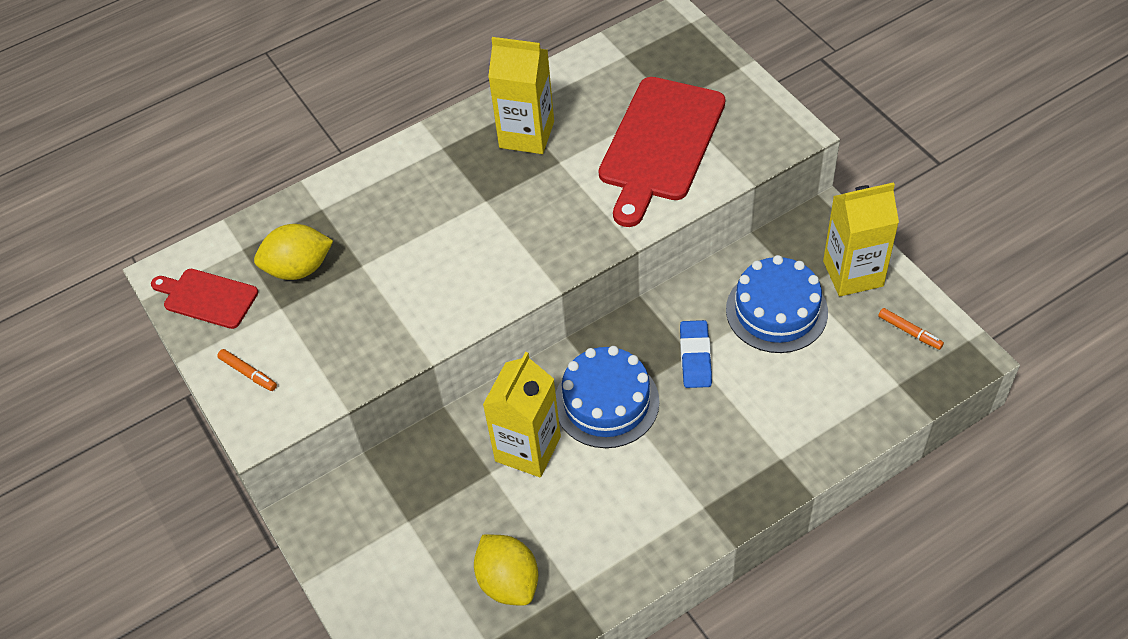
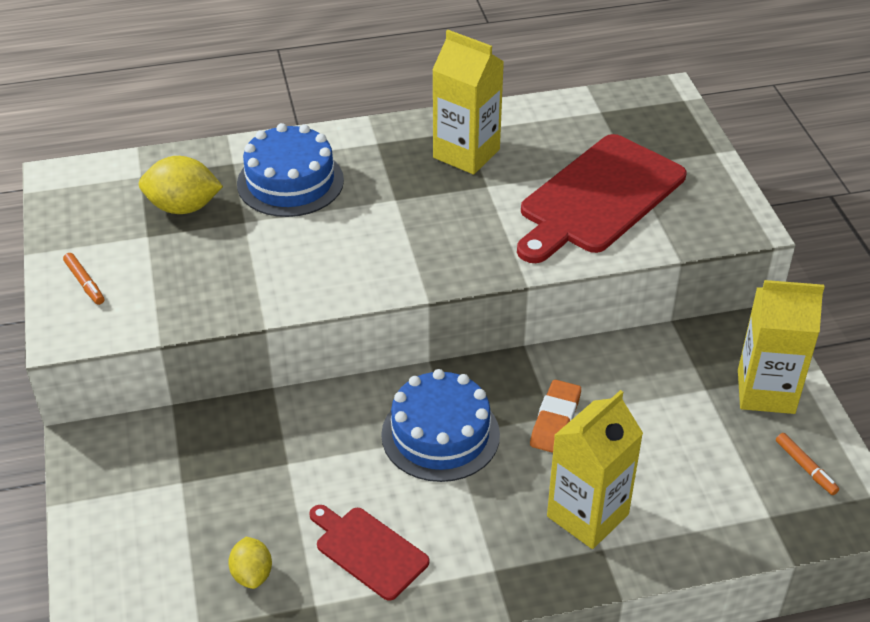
camera: 15 degrees right, 10 degrees down
red cutting board [151,269,258,329] -> red cutting board moved to [309,505,429,601]
yellow lemon [474,534,538,606] -> yellow lemon [228,537,272,589], size x0.62
yellow carton [483,352,561,477] -> yellow carton moved to [547,390,643,549]
blue eraser [680,320,712,388] -> orange eraser [530,380,581,453]
blue cake [726,255,828,353] -> blue cake moved to [237,123,344,217]

